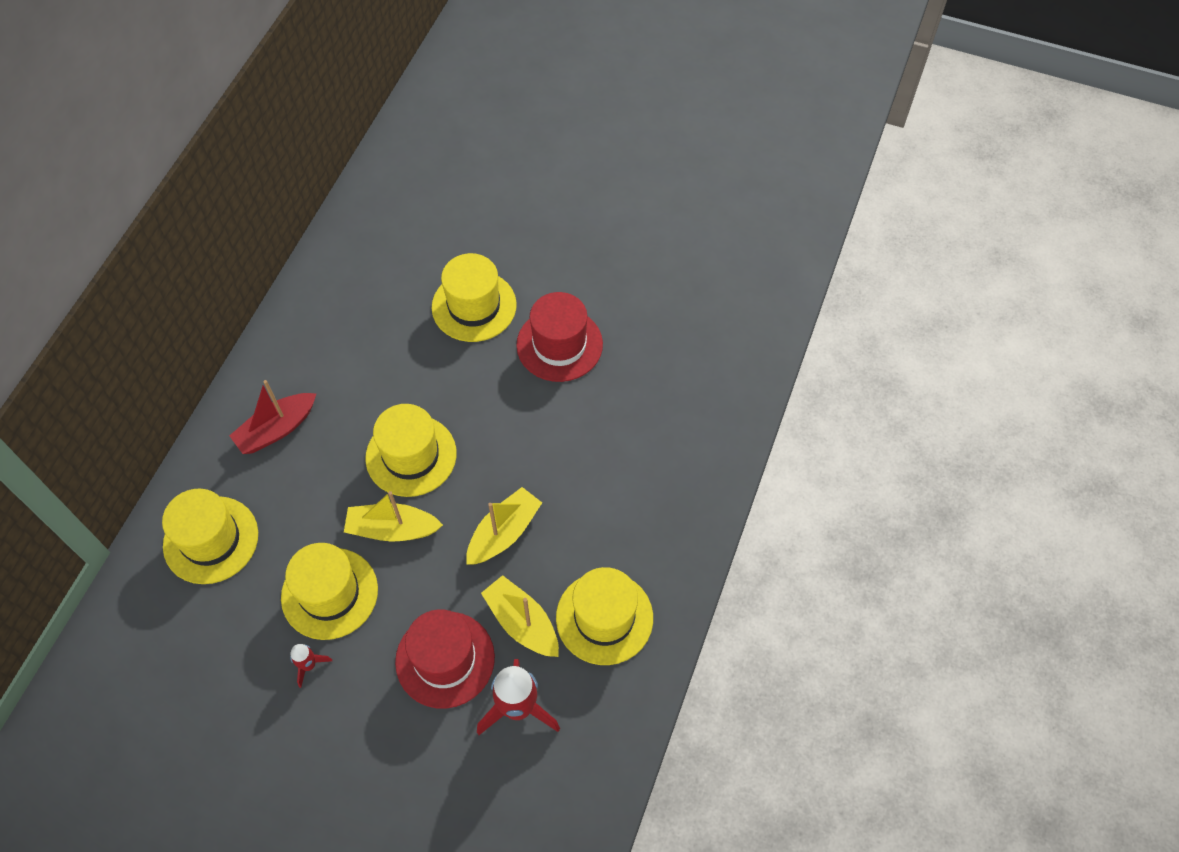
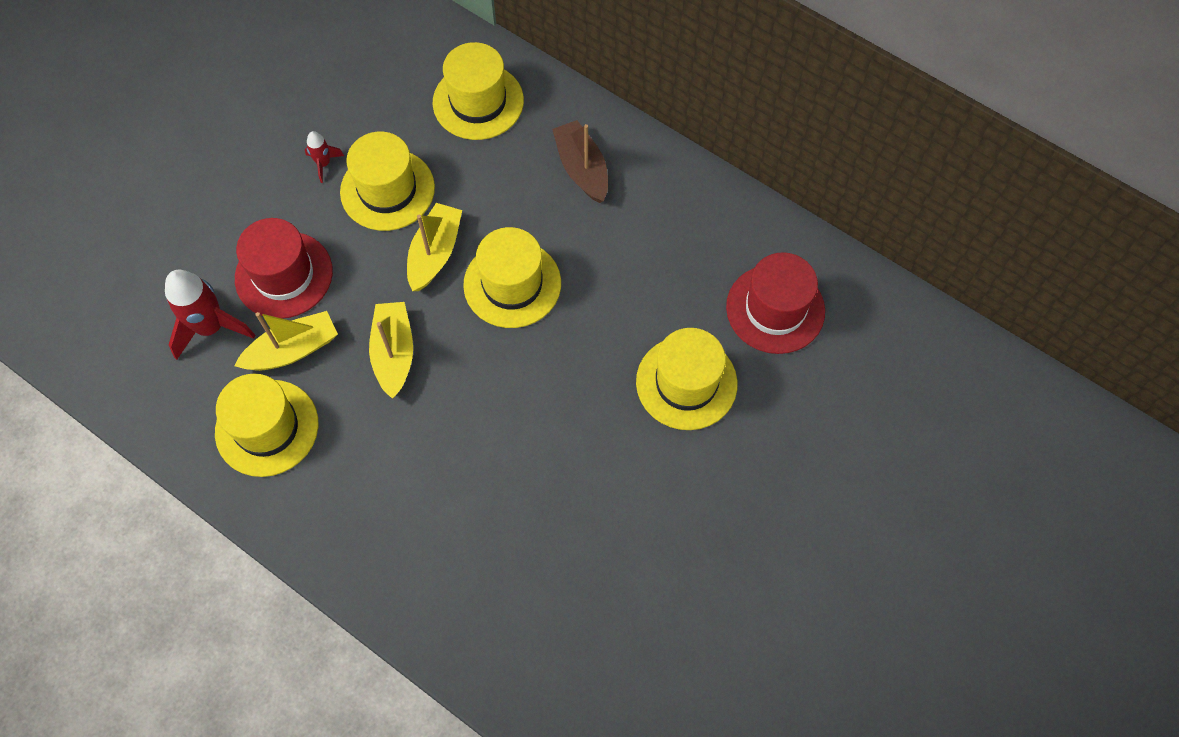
camera: 105 degrees right, 5 degrees up
red boat [229,380,317,454] -> brown boat [552,120,608,203]
yellow boat [466,487,542,565] -> yellow boat turned 150 degrees counterclockwise [369,302,413,399]
red hat [516,292,603,382] -> red hat moved to [726,252,825,354]

